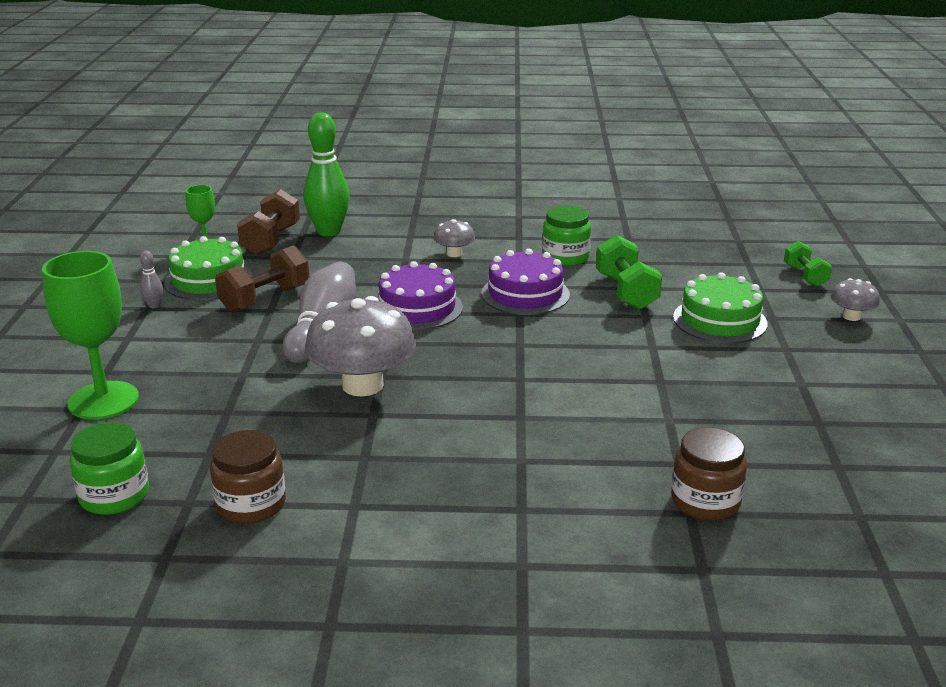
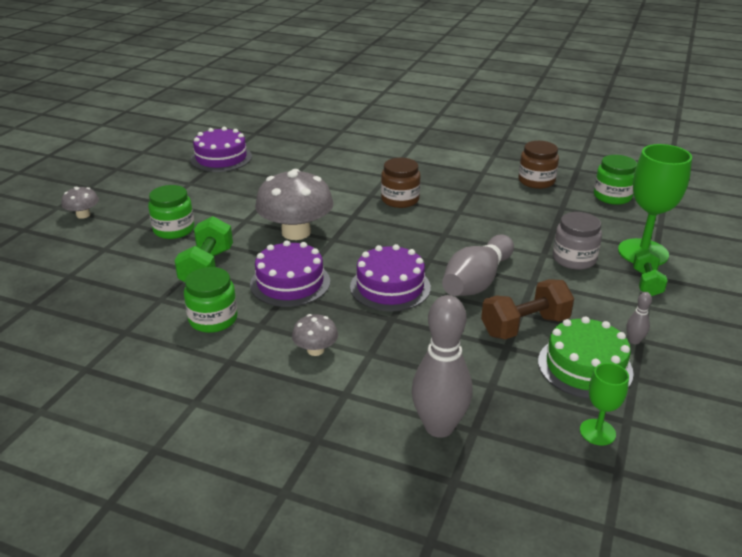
camera: 160 degrees left, 5 degrees up
brown dumbbell [237,189,300,255] -> none
green bowling pin [303,113,350,237] -> grey bowling pin [412,295,473,438]
grey mushroom [305,296,416,397] -> grey mushroom moved to [255,169,333,240]
brown jar [671,427,747,521] -> brown jar moved to [381,158,420,208]
green cake [673,272,768,343] -> green jar [148,185,194,239]
green dumbbell [784,241,832,287] -> green dumbbell moved to [633,249,668,296]
none -> purple cake [190,127,252,172]
none -> grey jar [553,212,602,270]

